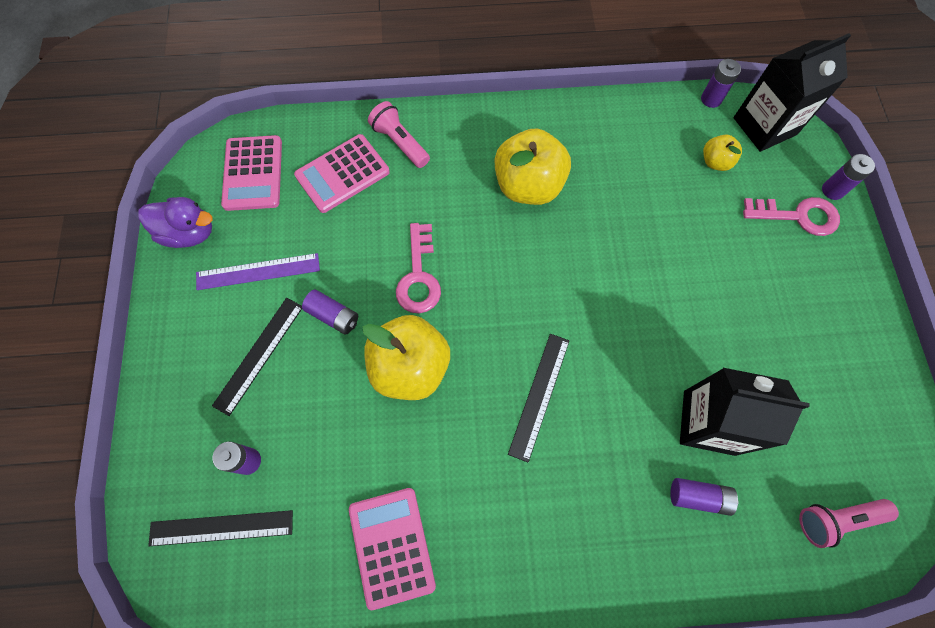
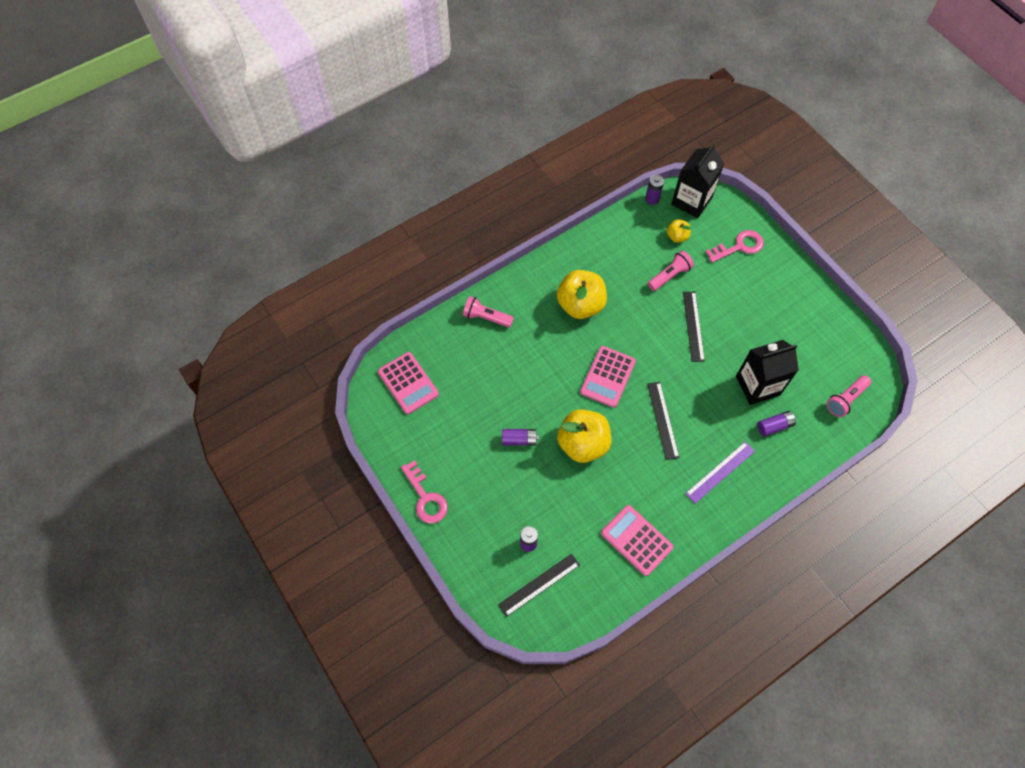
camera: 30 degrees left, 5 degrees down
purple duck [138,197,212,248] -> none
purple ruler [196,253,320,290] -> purple ruler moved to [685,442,755,503]
black ruler [212,298,302,416] -> black ruler moved to [683,292,705,362]
pink calculator [294,134,390,213] -> pink calculator moved to [580,346,636,408]
pink key [396,223,441,313] -> pink key moved to [401,460,448,524]
purple battery [822,154,875,200] -> none
none -> pink flashlight [648,251,694,291]

